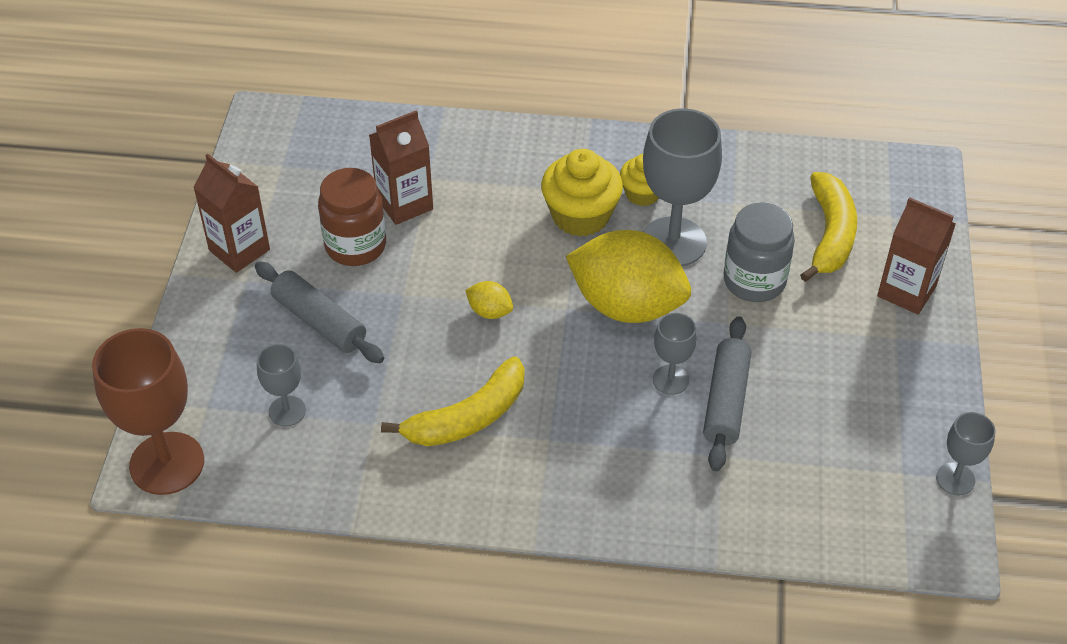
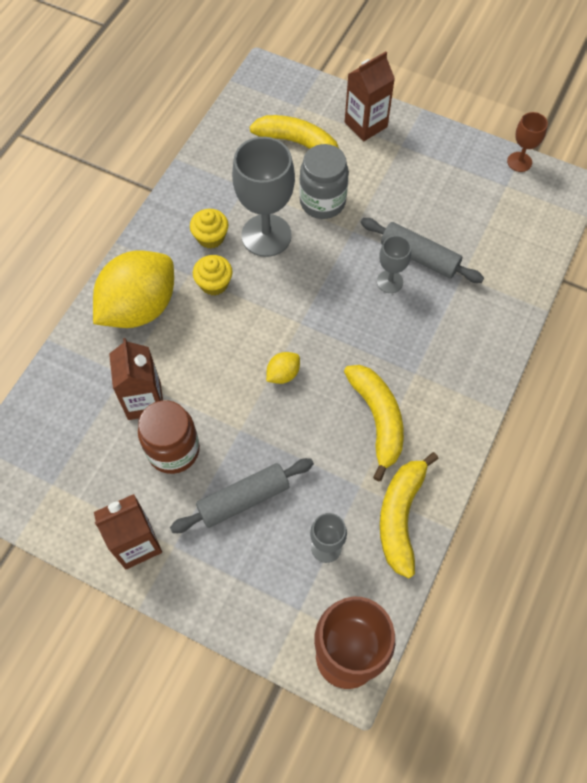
camera: 70 degrees left, 15 degrees up
yellow cupcake [541,149,623,236] -> yellow cupcake [193,255,233,296], size x0.61
yellow lemon [566,230,691,323] -> yellow lemon moved to [93,250,174,328]
grey goblet [936,412,996,495] -> brown goblet [507,112,548,172]
none -> yellow banana [380,452,439,578]

